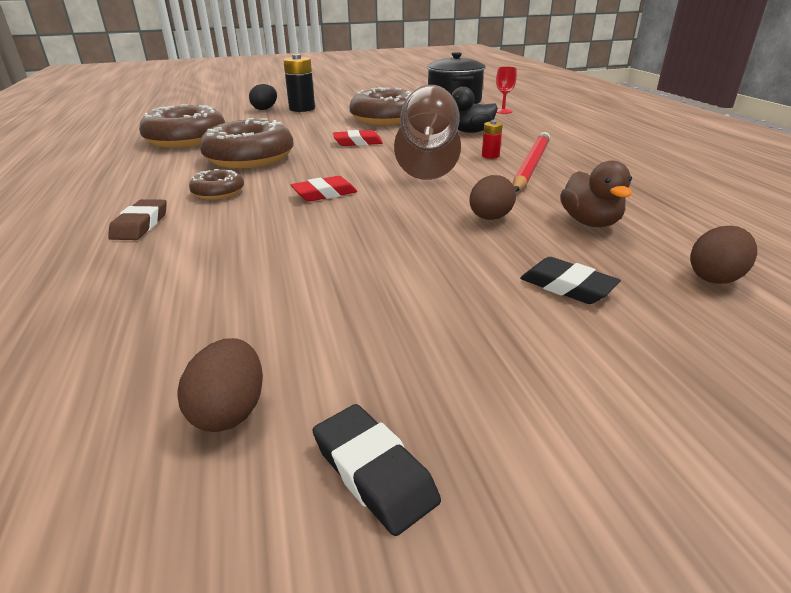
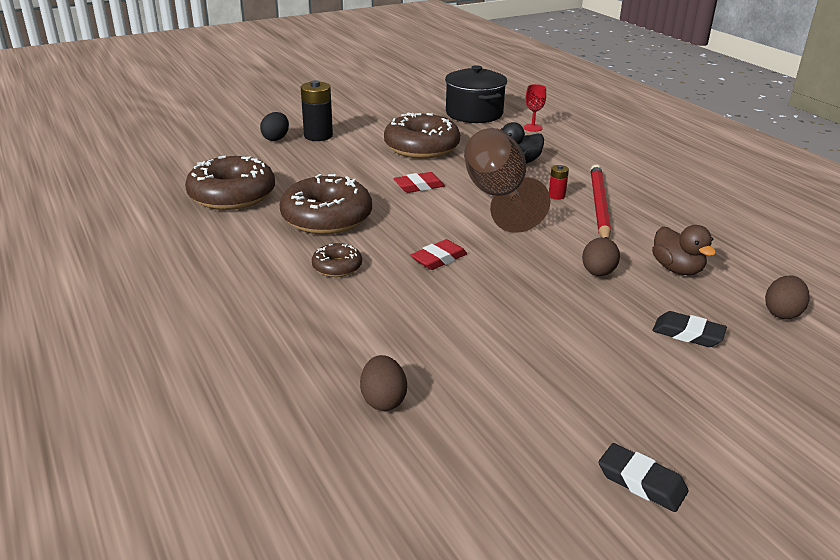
camera: 15 degrees left, 0 degrees up
brown eraser [108,199,167,240] -> none
brown egg [178,338,263,432] -> brown egg moved to [360,355,407,411]

